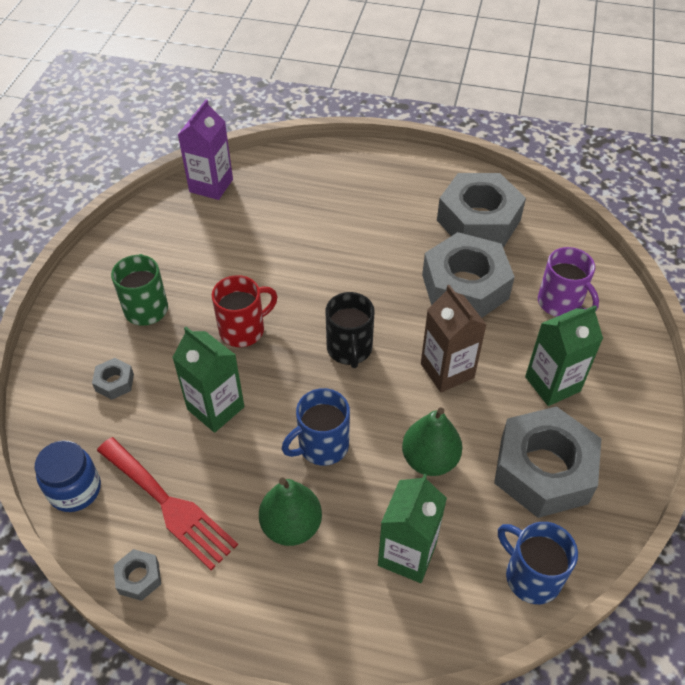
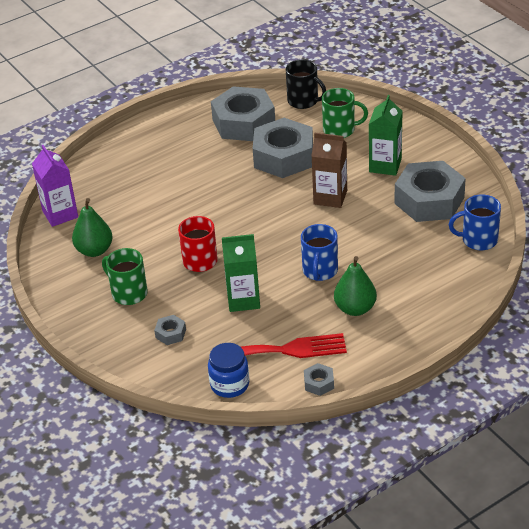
camera: 45 degrees left, 10 degrees down
black mug [326,292,374,368] -> black mug moved to [286,59,326,109]
green carton [378,474,447,583] -> none
green pear [402,407,462,476] -> green pear moved to [72,198,113,257]
purple mug [538,247,599,317] -> green mug [322,88,368,138]

